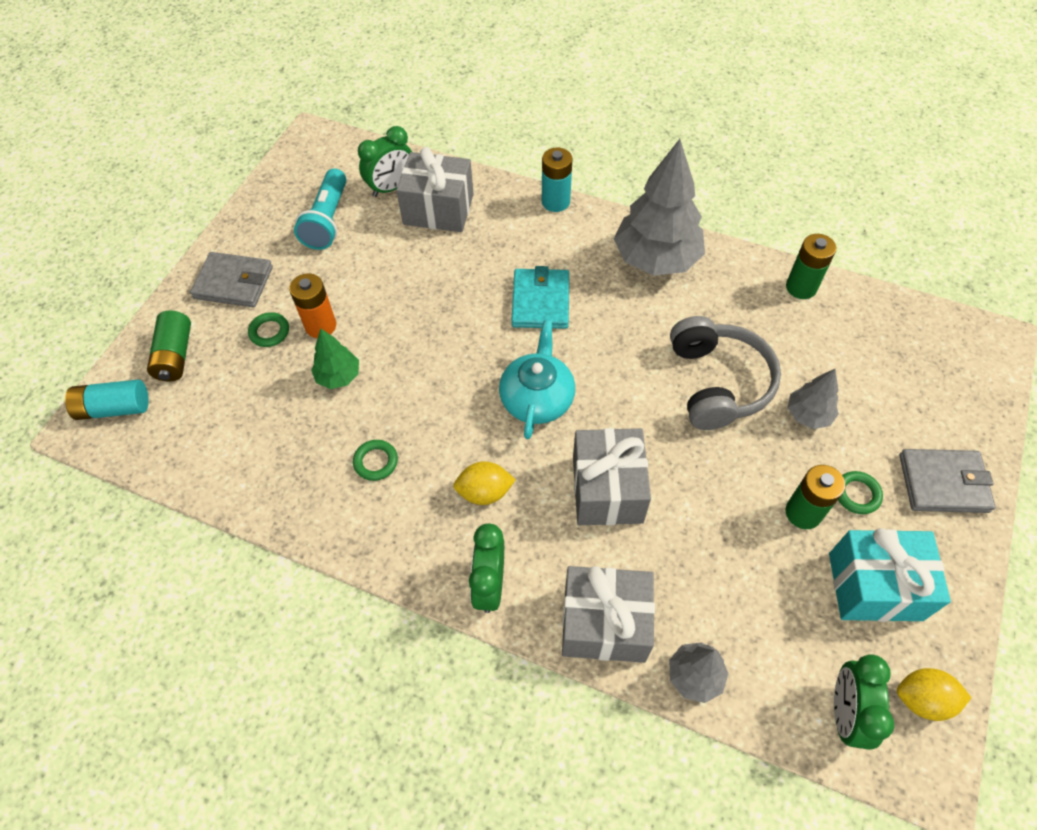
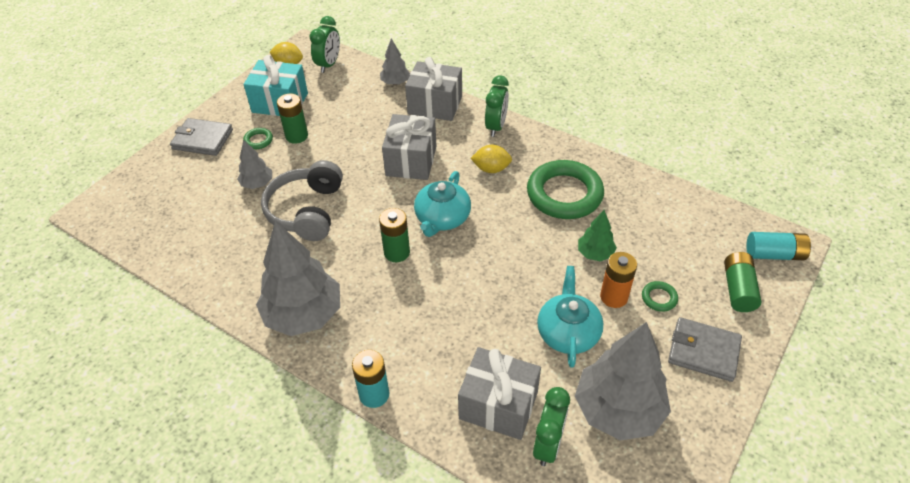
camera: 170 degrees left, 10 degrees down
turquoise flashlight [294,168,347,250] -> grey tree [575,322,671,441]
green ring [353,440,398,481] -> green ring [527,160,604,219], size x2.41
green clock [358,126,412,197] -> green clock turned 135 degrees clockwise [533,387,570,466]
turquoise wallet [511,266,569,329] -> none
green battery [786,234,836,299] -> green battery moved to [379,208,410,262]
none -> turquoise teapot [537,266,603,368]

